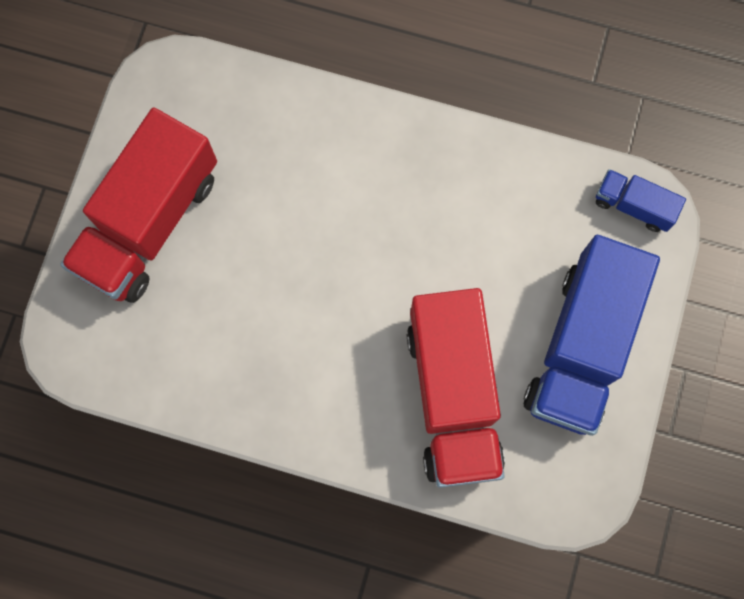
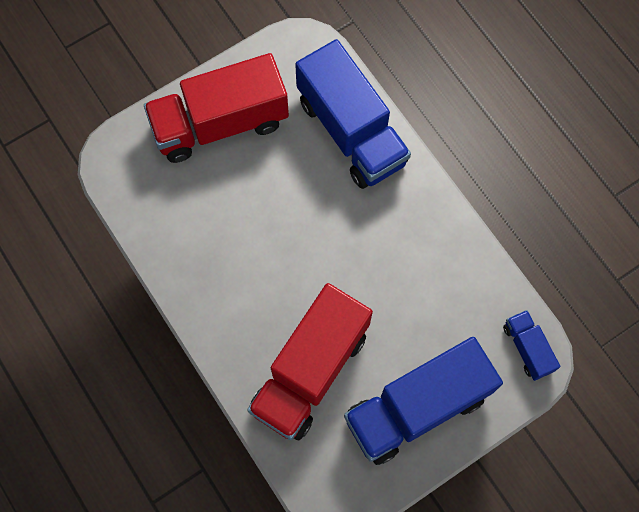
camera: 40 degrees right, 5 degrees down
none -> blue truck [295,39,411,189]

